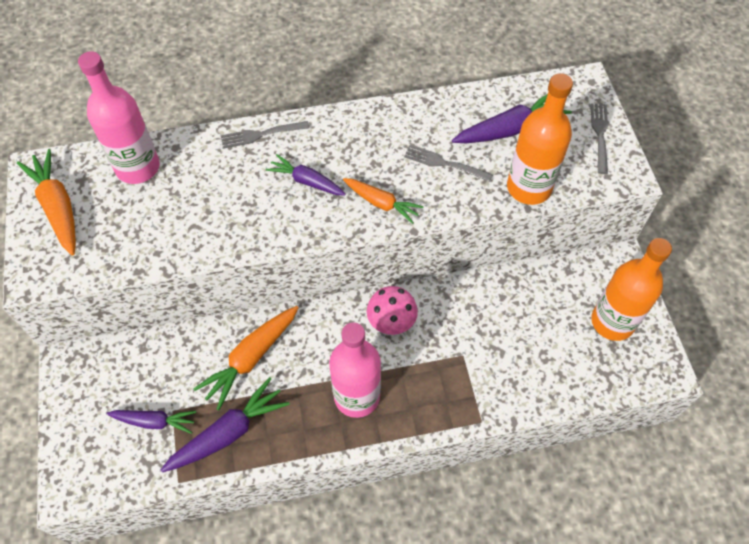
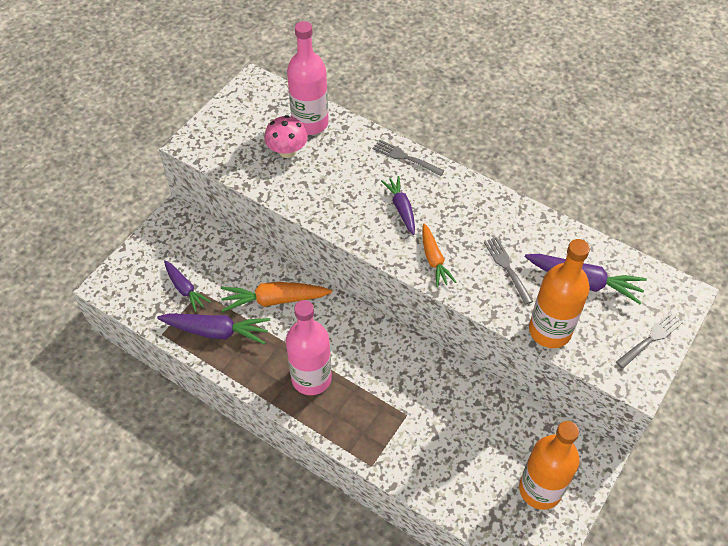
camera: 45 degrees right, 5 degrees down
orange carrot [17,149,76,256] -> none
pink mushroom [367,286,418,335] -> pink mushroom moved to [264,115,308,158]

